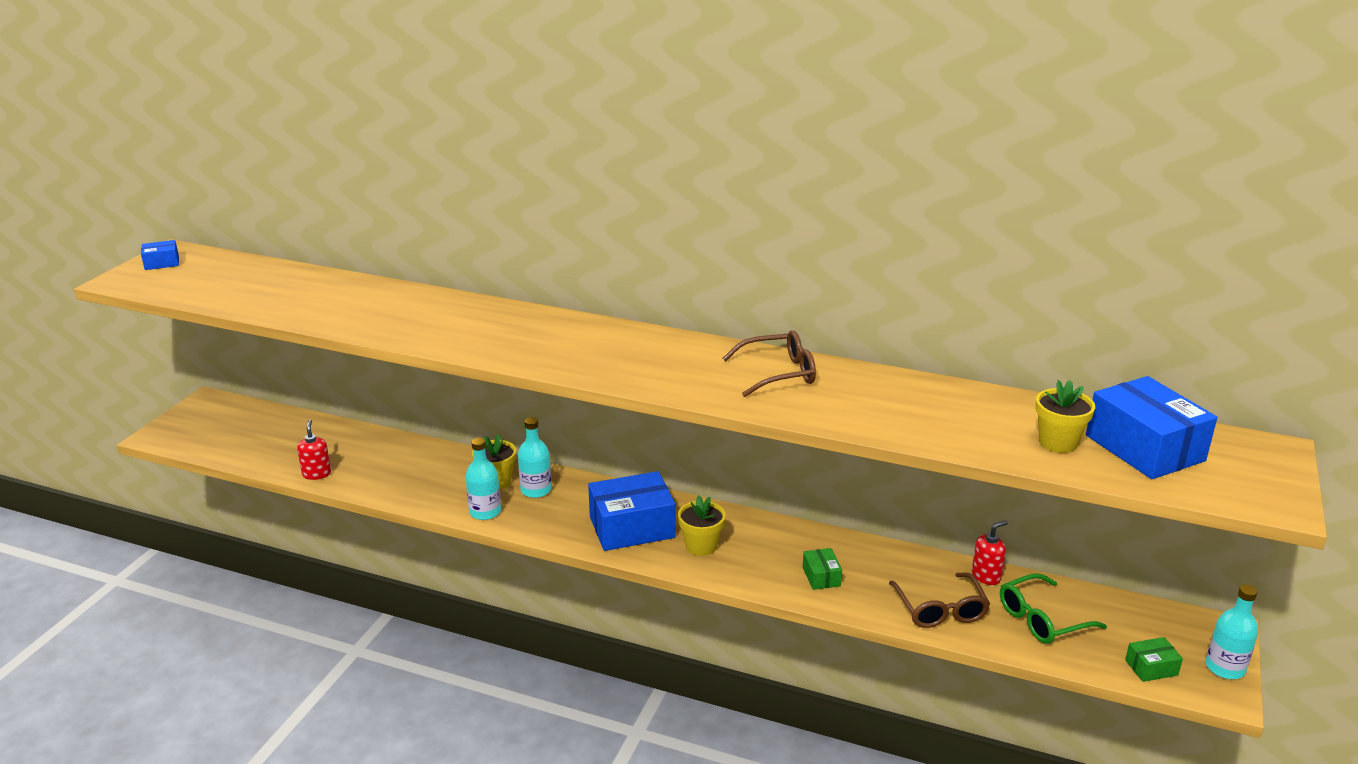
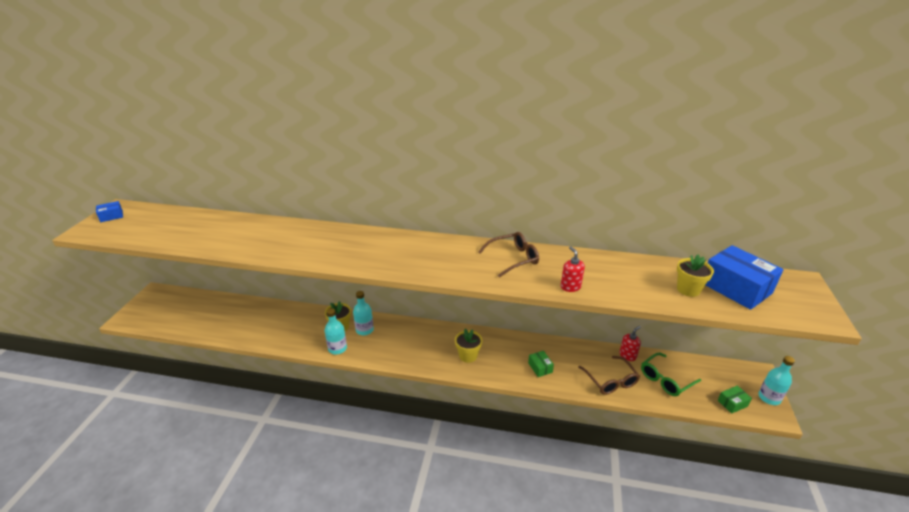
camera: 10 degrees left, 5 degrees up
red soap dispenser [297,420,331,480] -> red soap dispenser moved to [561,246,585,292]
blue box [588,471,676,551] -> none

